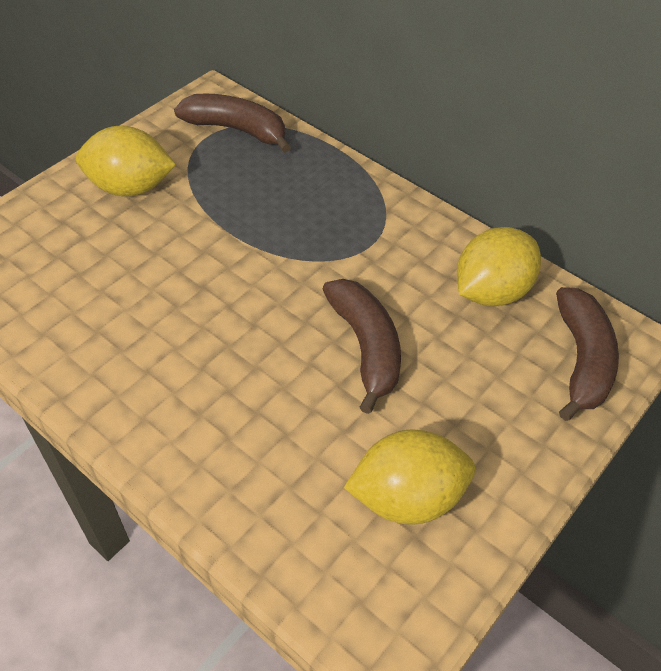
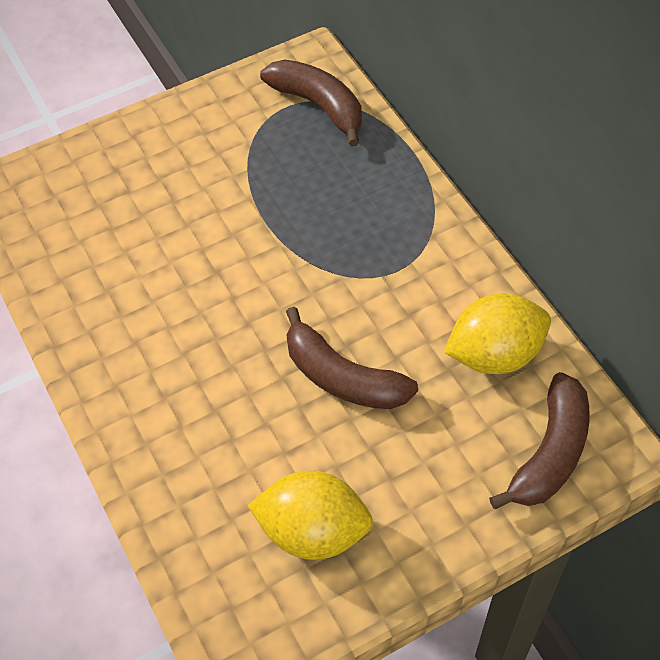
camera: 25 degrees right, 5 degrees up
yellow lemon [76,126,176,196] -> none
brown banana [323,279,401,414] -> brown banana turned 120 degrees clockwise [286,307,418,409]

